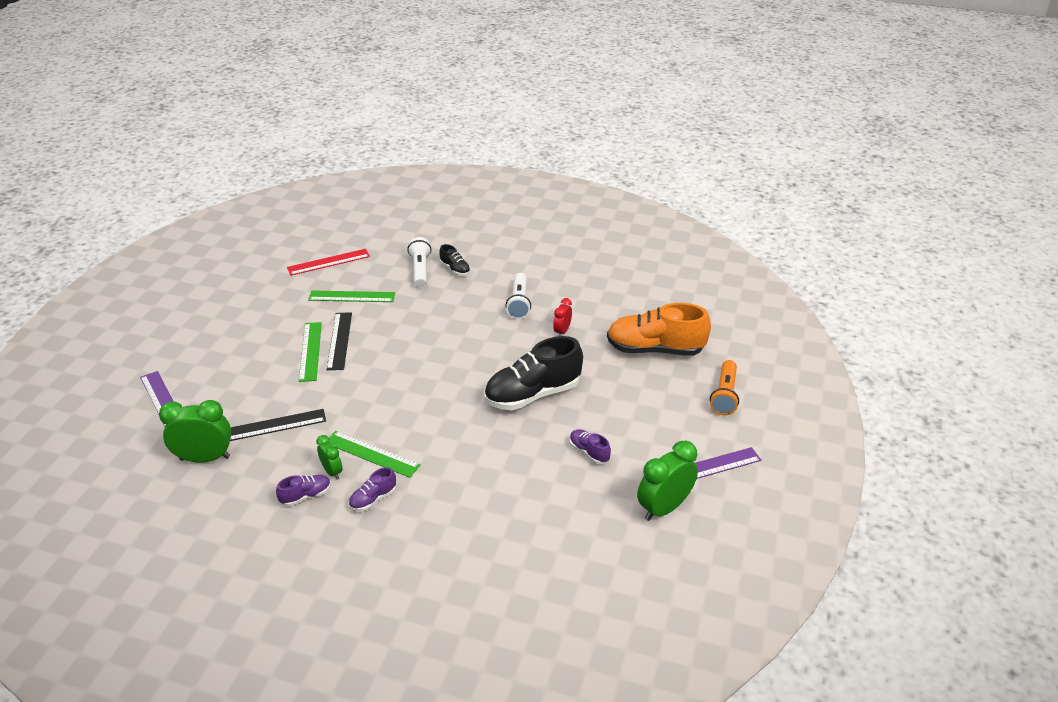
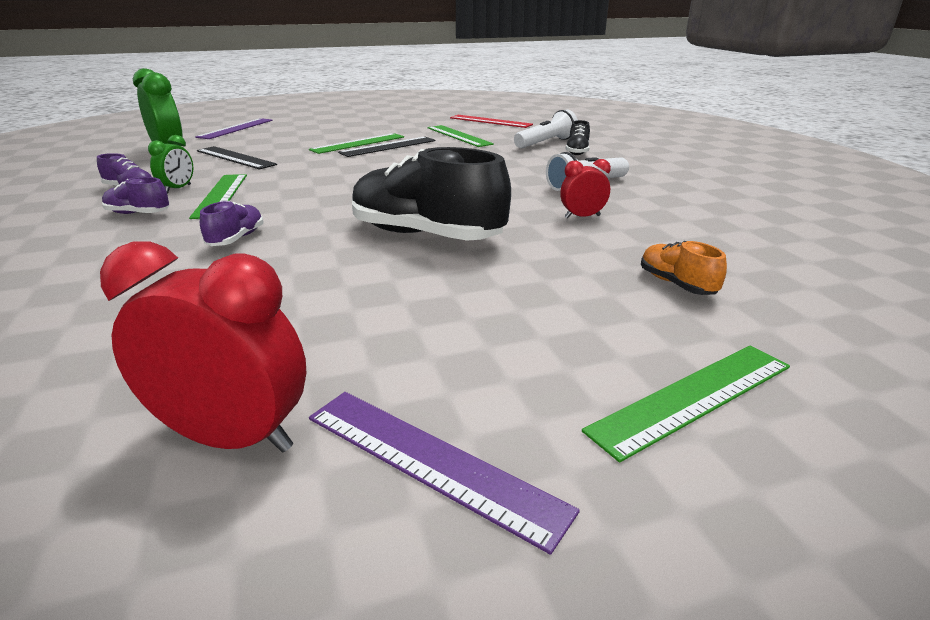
camera: 55 degrees right, 10 degrees down
purple shoe [569,429,611,464] -> purple shoe moved to [200,201,264,246]
orange shoe [607,303,711,356] -> orange shoe [641,241,727,295], size x0.46
green clock [637,441,698,521] -> red clock [100,241,307,453]
orange flashlight [710,360,739,415] -> green ruler [582,345,790,462]

